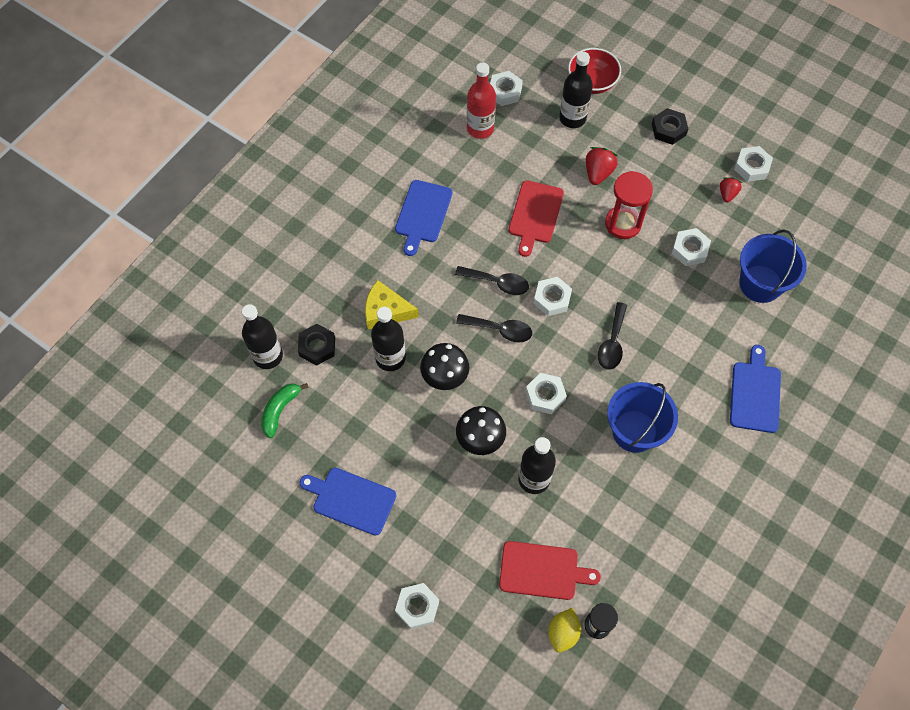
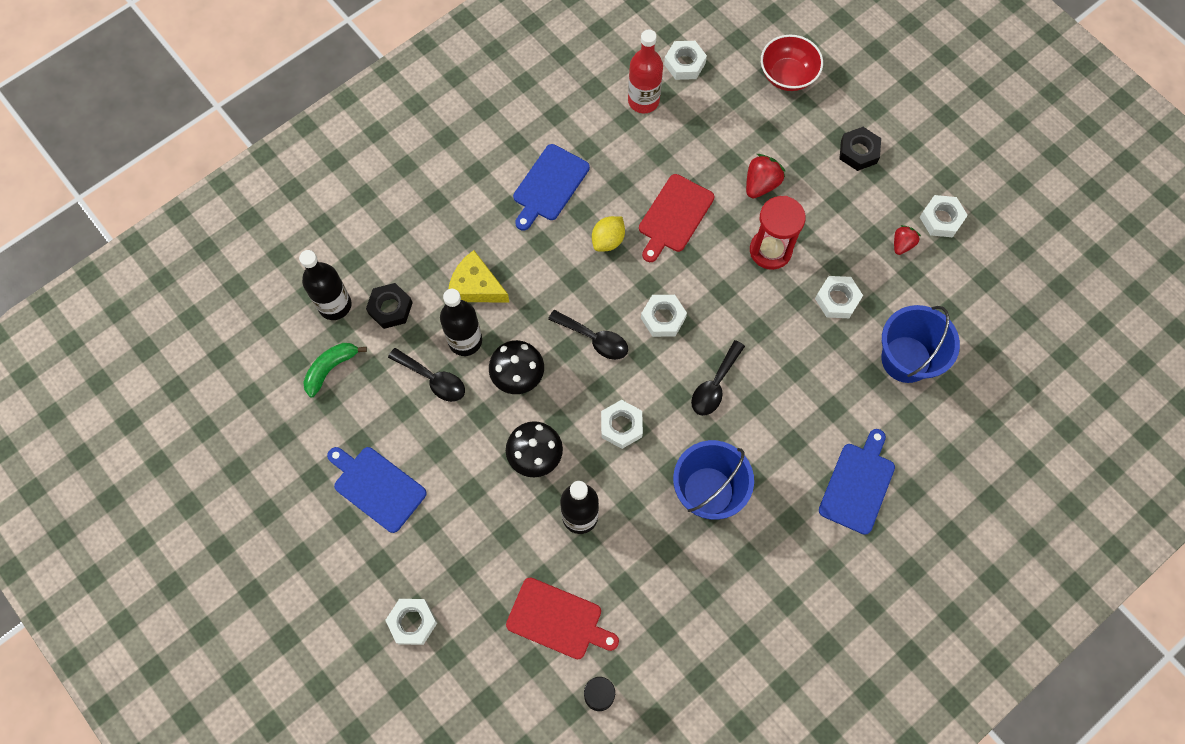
camera: 15 degrees right, 5 degrees up
black spoon [455,266,529,295] -> black spoon moved to [388,348,465,402]
yellow lemon [548,608,581,653] -> yellow lemon moved to [592,216,625,252]
black bottle [559,52,593,128] -> none

